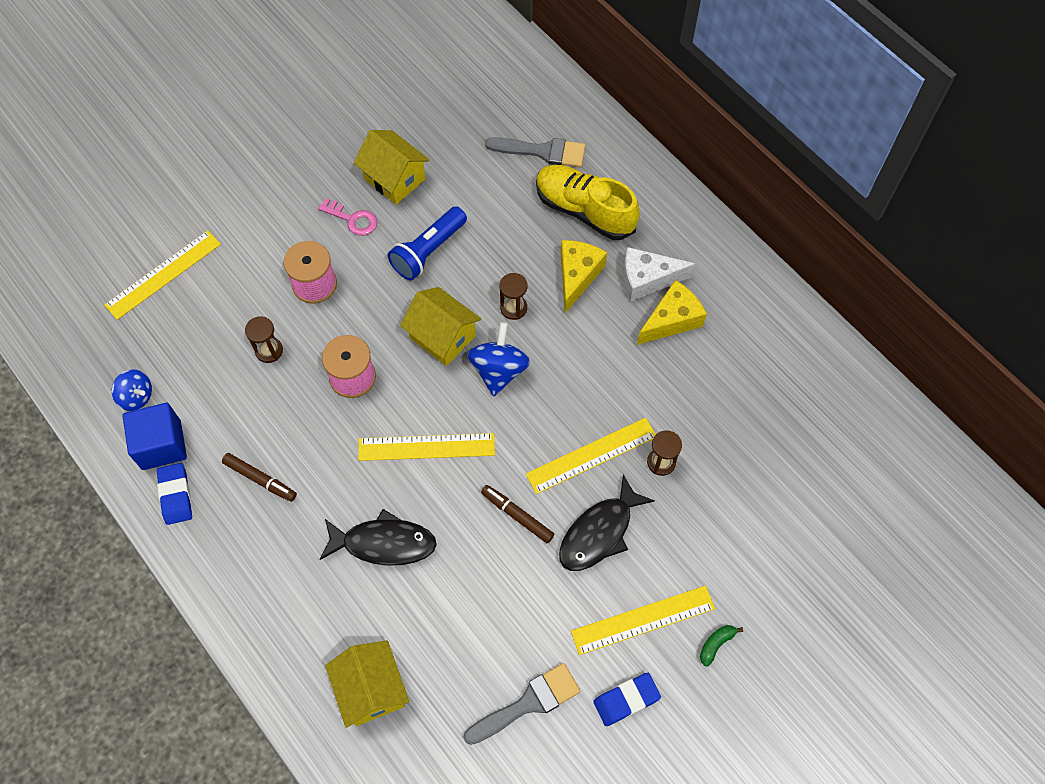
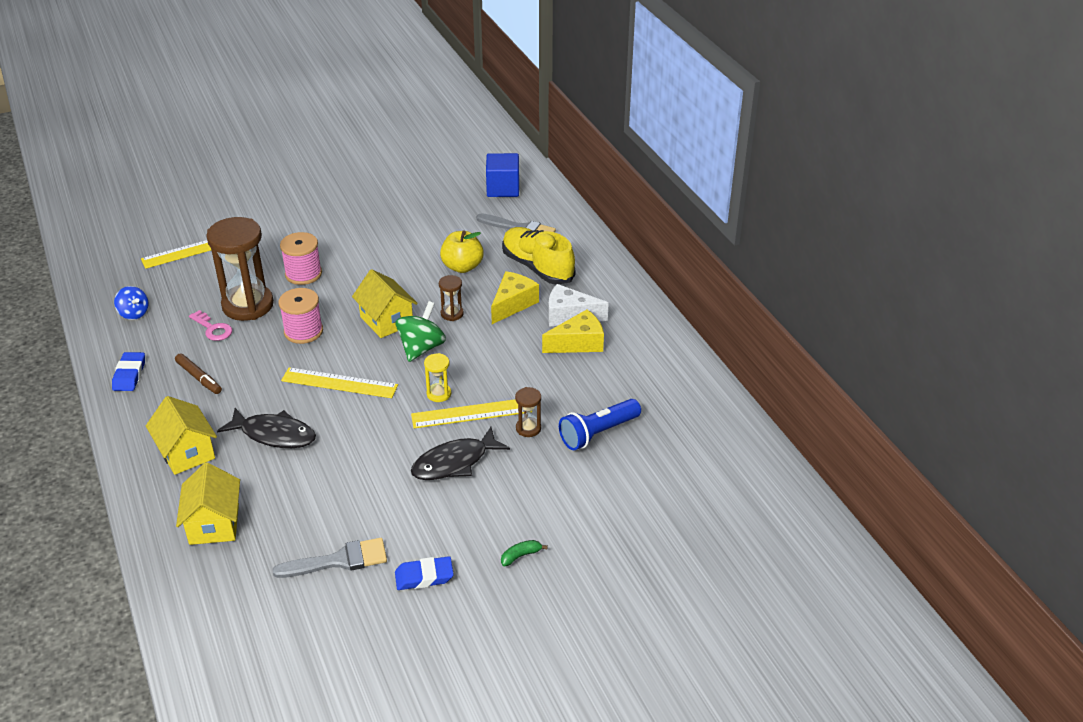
camera: 15 degrees right, 25 degrees down
blue cube [122,403,187,470] -> blue cube moved to [486,153,519,197]
brown hourglass [245,316,283,363] -> brown hourglass [206,217,274,321], size x2.25
pink key [318,198,377,236] -> pink key moved to [189,310,232,341]
yellow house [354,130,430,205] -> yellow house moved to [146,396,217,475]
blue flashlight [388,206,467,280] -> blue flashlight moved to [559,399,641,450]
blue spinning top [468,322,530,396] -> green spinning top [396,301,446,362]
brown marker [481,485,554,544] -> none
yellow ruler [571,586,715,655] -> none
none -> yellow hourglass [424,353,451,402]
none -> yellow apple [440,230,484,273]

